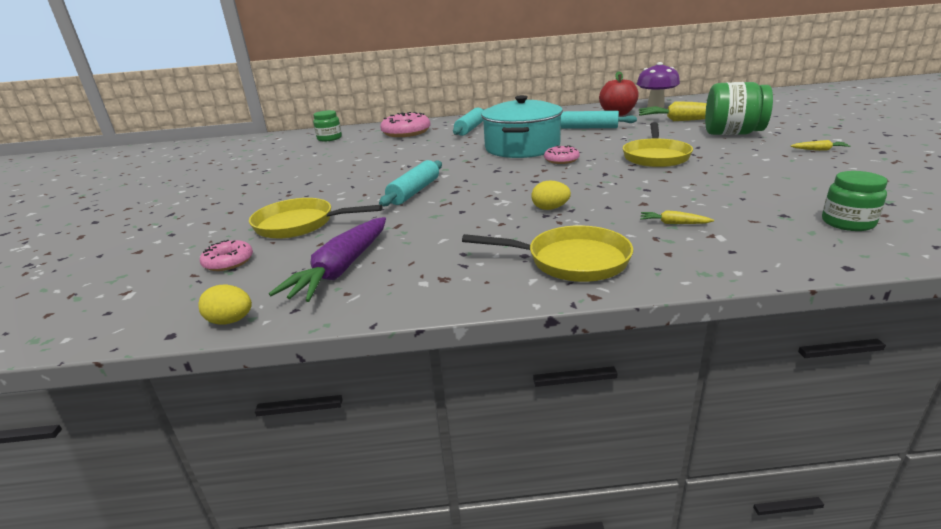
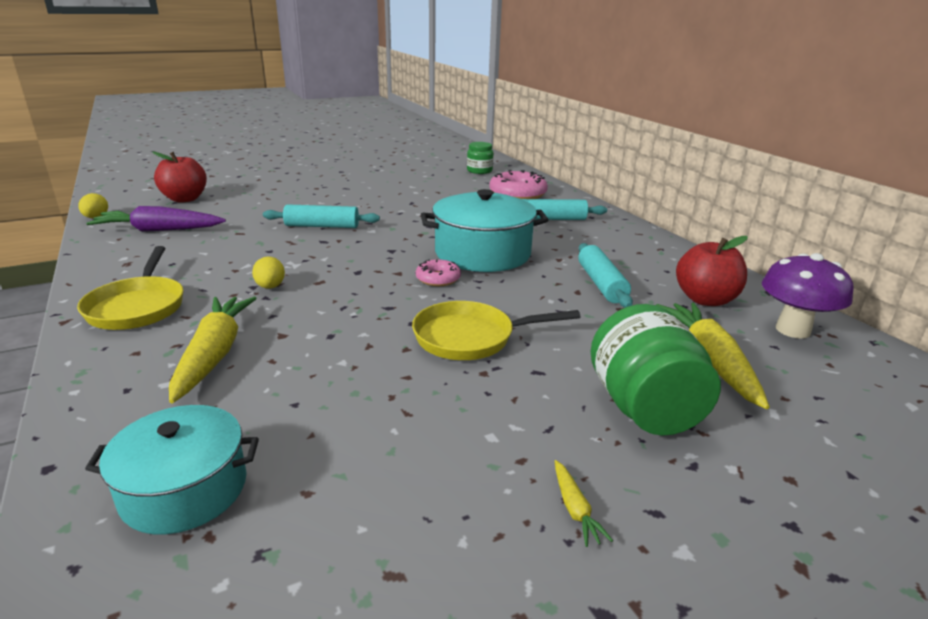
camera: 65 degrees right, 0 degrees up
pink donut [200,240,253,271] -> red apple [153,152,207,203]
yellow pan [249,198,383,239] -> none
yellow carrot [640,210,714,224] -> yellow carrot [169,297,257,403], size x2.34
green jar [822,171,888,231] -> turquoise pot [85,405,259,535]

